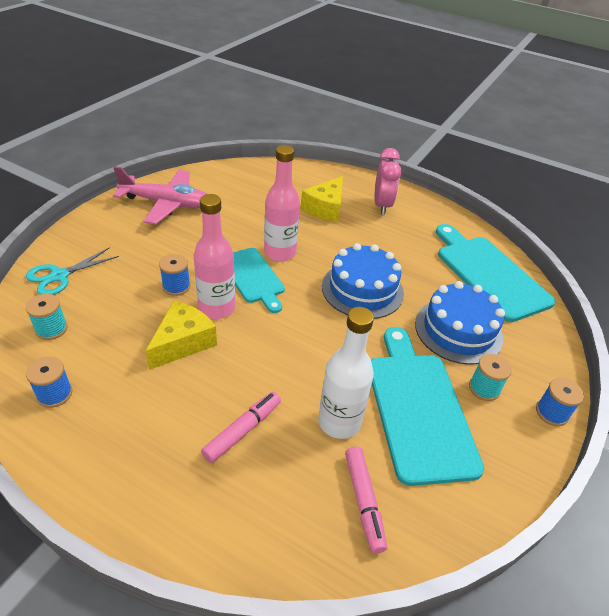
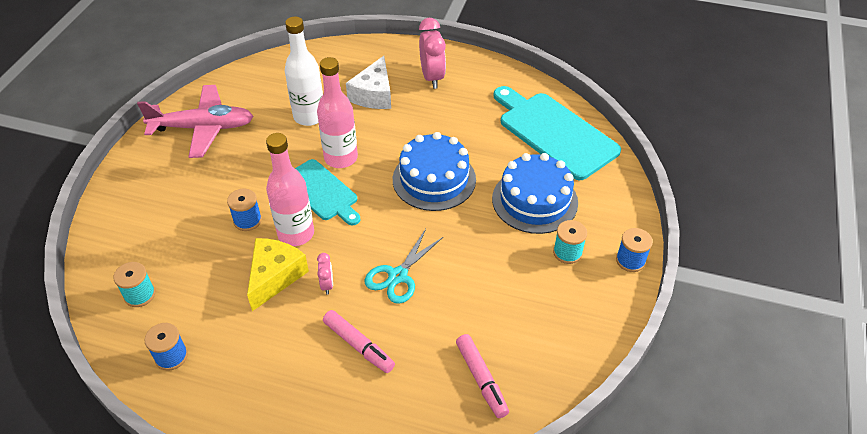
camera: 10 degrees left, 5 degrees up
turquoise scissors [26,247,119,295] -> turquoise scissors moved to [365,229,443,304]
pink marker [201,392,281,463] -> pink marker turned 105 degrees clockwise [323,310,395,373]
yellow cheese [301,176,343,222] -> white cheese [346,56,391,109]
white bottle [318,307,374,439] -> white bottle moved to [285,16,323,126]
turquoise cutting board [371,327,484,486] -> none
none -> pink clock [317,253,333,294]

